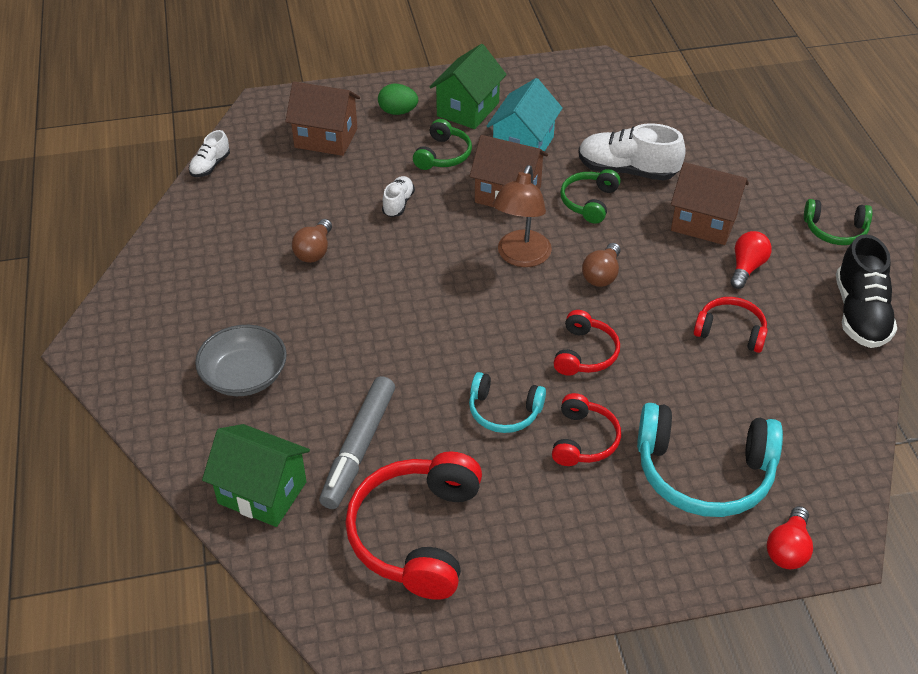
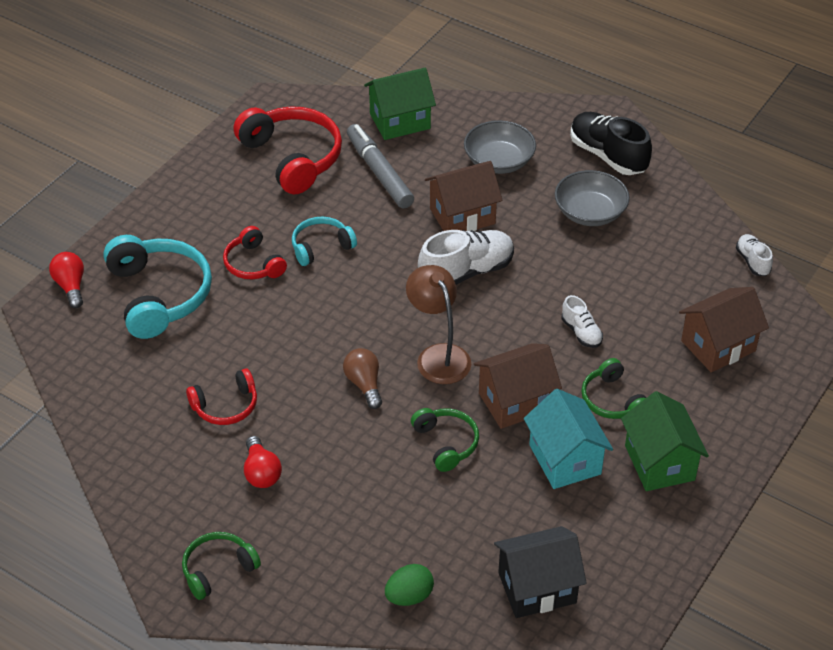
camera: 135 degrees right, 0 degrees up
brown light bulb [292,219,332,263] -> none
green egg [378,84,418,115] -> green egg moved to [385,564,434,606]
red headphones [554,310,620,376] -> none
white shoe [578,123,686,181] -> white shoe moved to [418,230,514,285]
turquoise headphones [637,403,783,517] -> turquoise headphones turned 105 degrees clockwise [104,235,212,339]
brown house [671,162,749,245] -> brown house moved to [425,161,503,231]
black shoe [836,234,897,348] -> black shoe moved to [570,112,652,175]
none -> black house [494,526,587,618]
none -> grey bowl [555,170,630,226]

